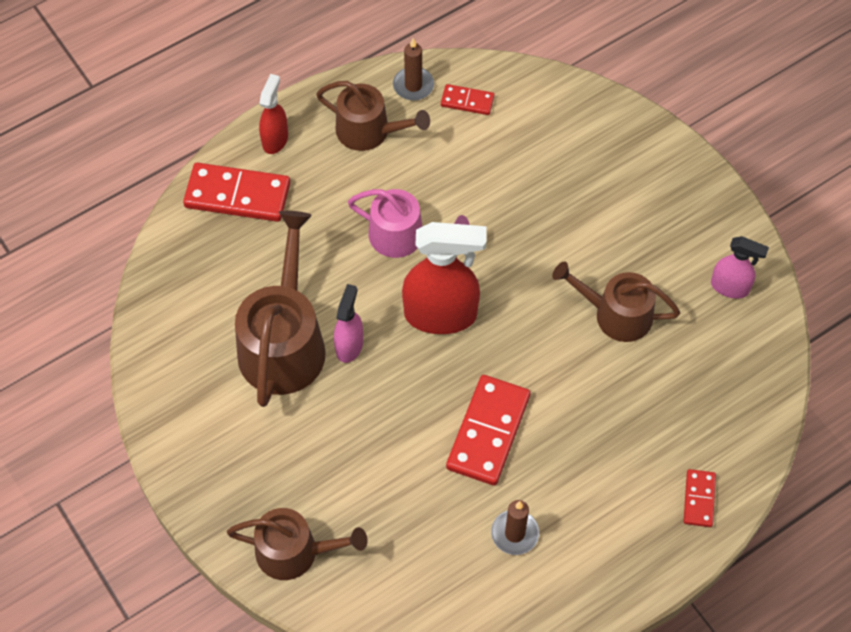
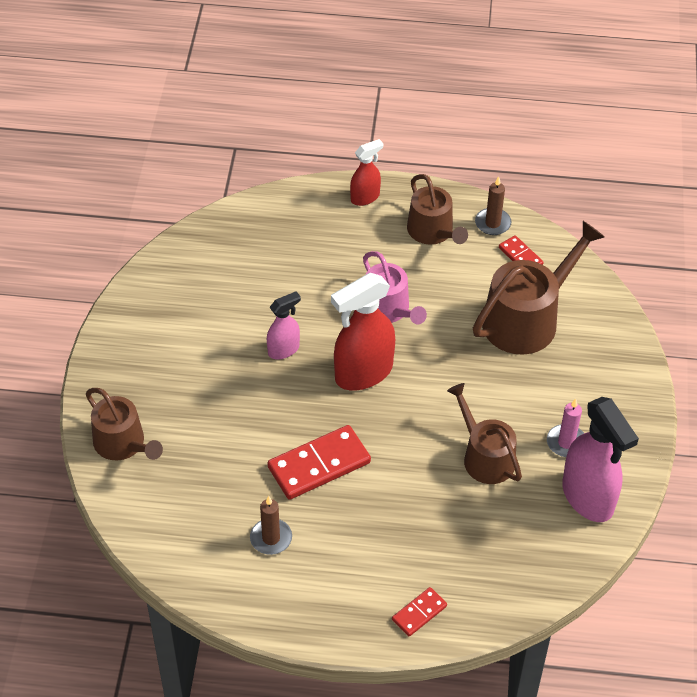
camera: 40 degrees right, 10 degrees down
red domino [183,163,290,222] -> none
brown watering can [235,211,326,407] -> brown watering can moved to [473,221,605,355]
red spray bottle [402,222,487,334] -> red spray bottle turned 105 degrees clockwise [331,273,395,390]
pink spray bottle [711,236,769,299] -> pink spray bottle [562,397,639,522], size x1.83
none -> pink candle [547,398,584,457]

